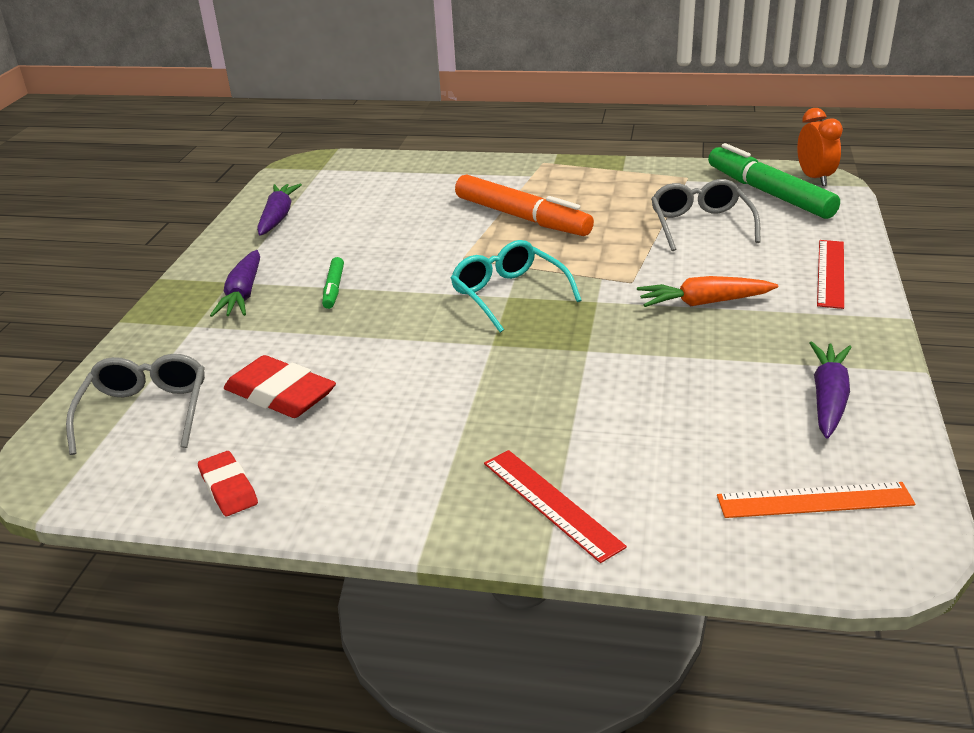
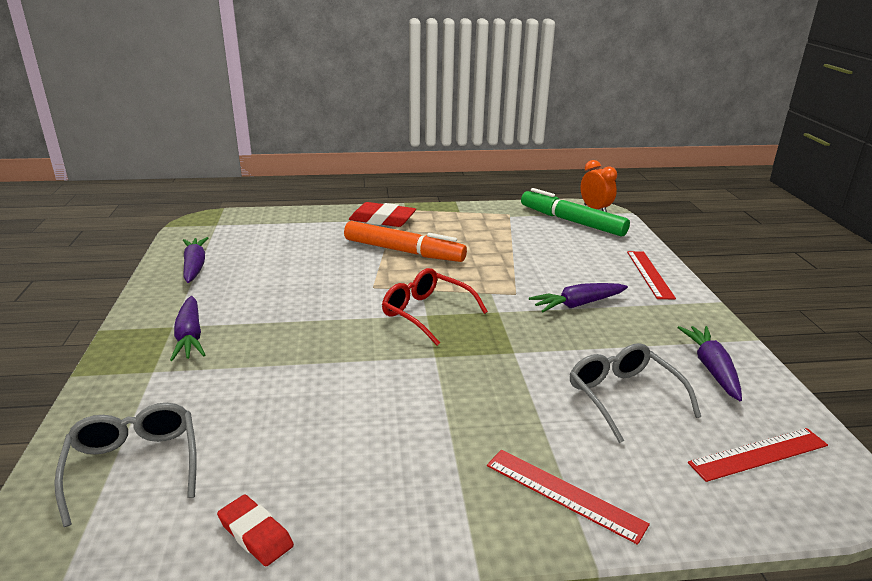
camera: 20 degrees left, 5 degrees down
red eraser [224,355,336,418] -> red eraser moved to [349,202,416,227]
green marker [322,257,344,309] -> none
turquoise glasses [451,240,582,333] -> red glasses [382,268,488,346]
orange carrot [637,276,778,307] -> purple carrot [529,283,628,312]
grey glasses [651,179,761,251] -> grey glasses moved to [570,343,701,443]
orange ruler [717,482,915,518] -> red ruler [688,428,828,482]

